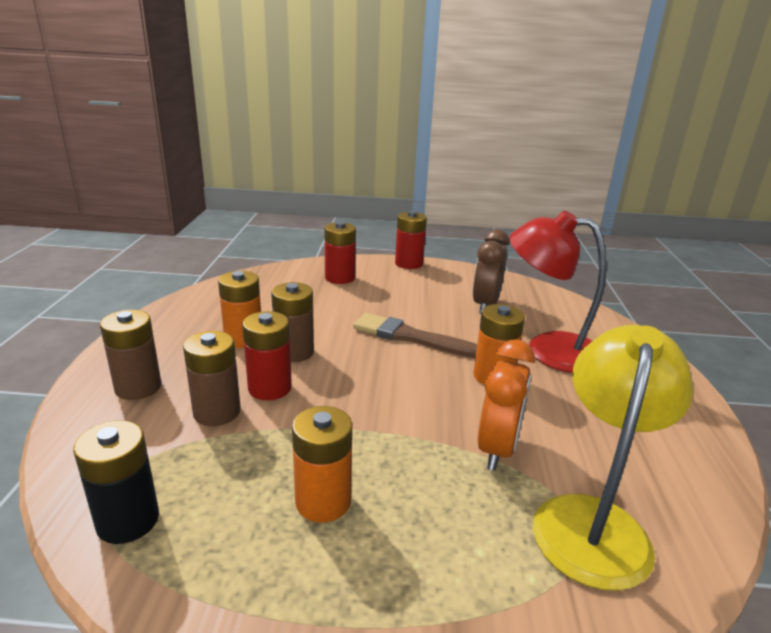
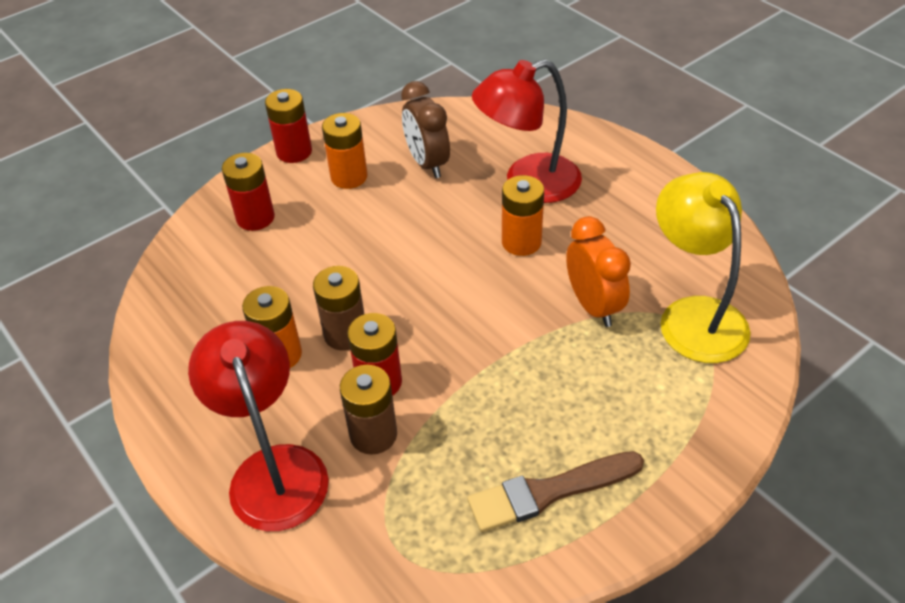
camera: 40 degrees left, 20 degrees up
black battery [73,420,159,544] -> none
brown battery [100,310,161,400] -> red lamp [188,321,329,531]
orange battery [292,406,352,522] -> orange battery moved to [322,113,367,189]
brown brush [353,313,477,358] -> brown brush moved to [467,451,644,532]

